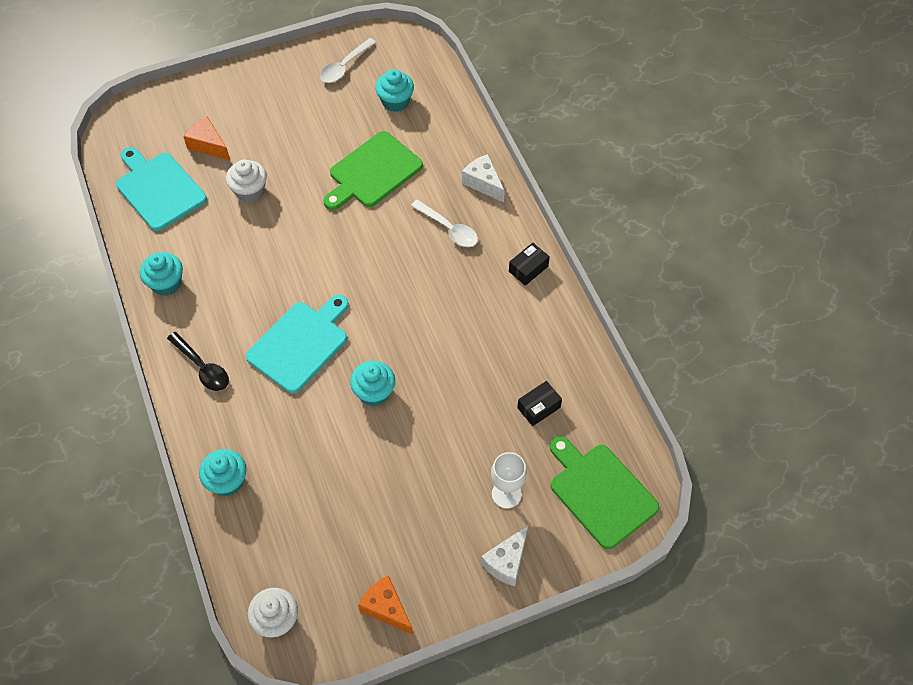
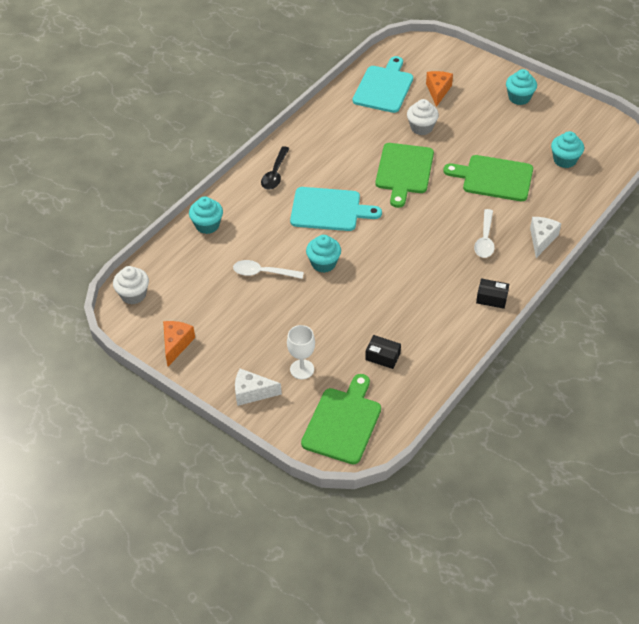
camera: 60 degrees right, 10 degrees down
turquoise cupcake [140,252,183,296] -> turquoise cupcake moved to [506,69,537,105]
white spoon [320,38,377,83] -> white spoon moved to [233,260,304,279]
none -> green cutting board [375,143,434,208]

